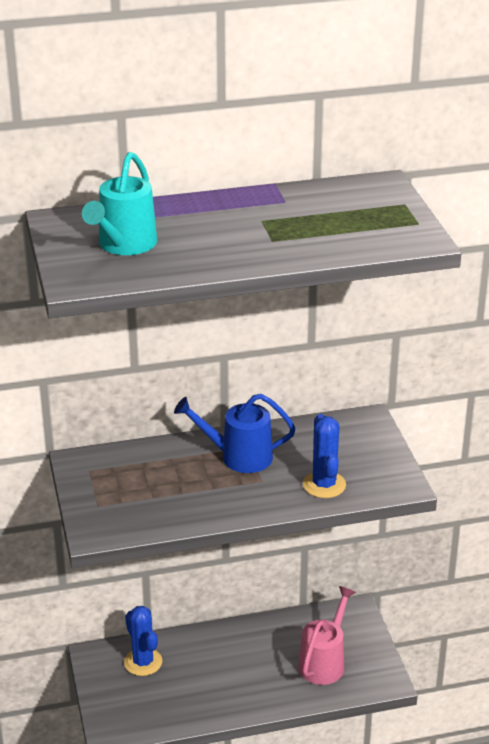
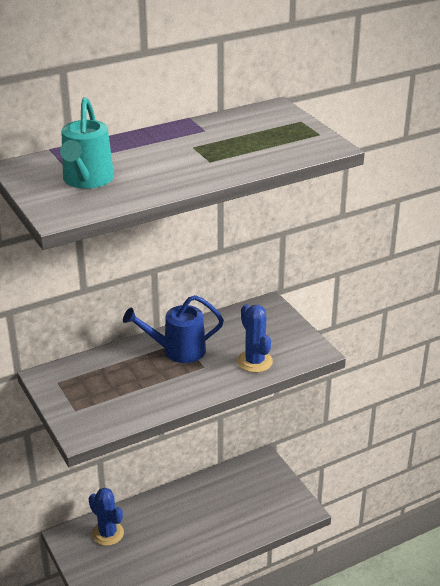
camera: 15 degrees left, 0 degrees up
pink watering can [298,586,356,685] -> none

